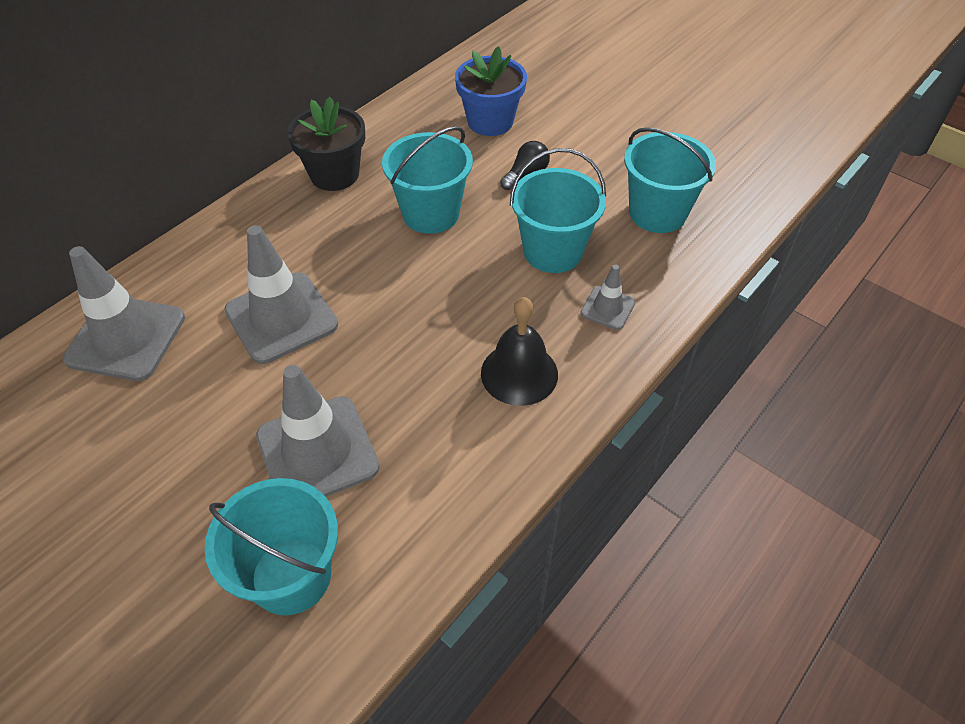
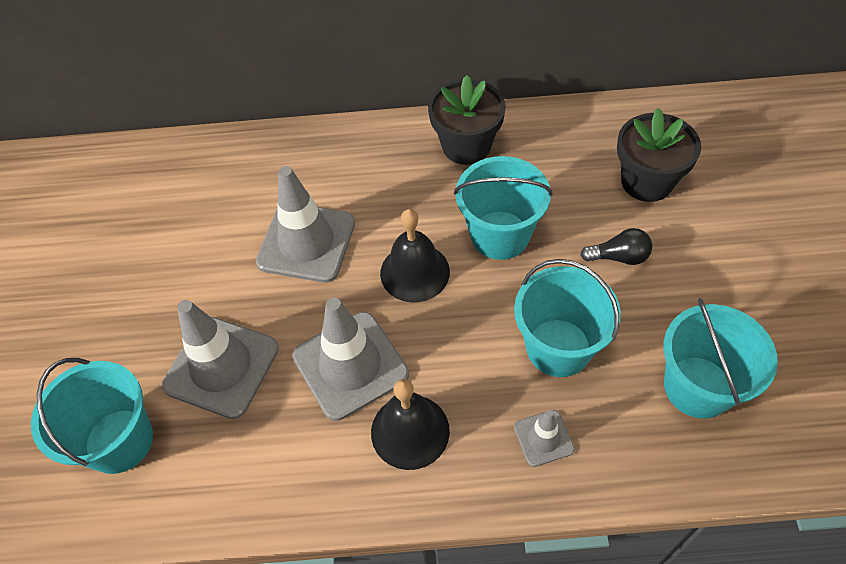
camera: 50 degrees right, 5 degrees up
grey traffic cone [63,246,185,381] -> grey traffic cone moved to [292,297,409,421]
blue flower pot [455,46,527,136] -> black flower pot [617,108,701,202]
none -> black bell [380,209,450,302]

